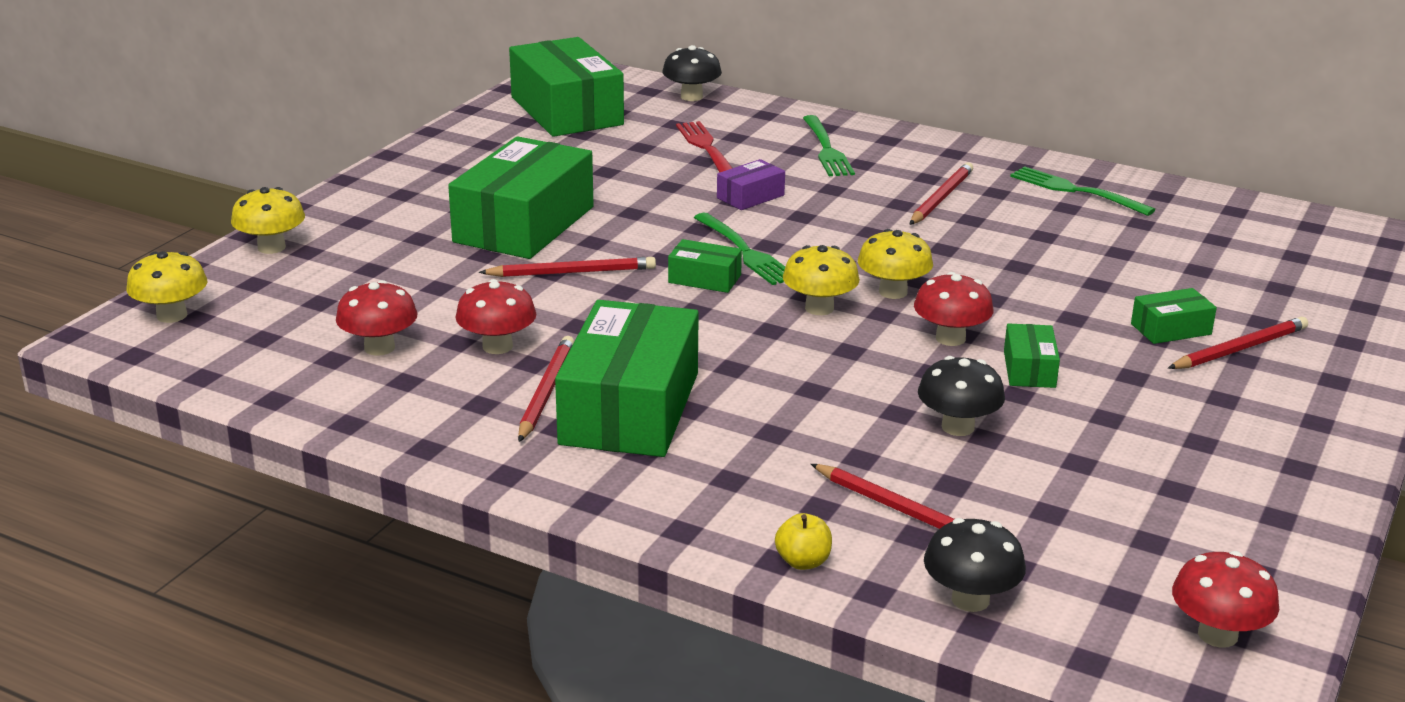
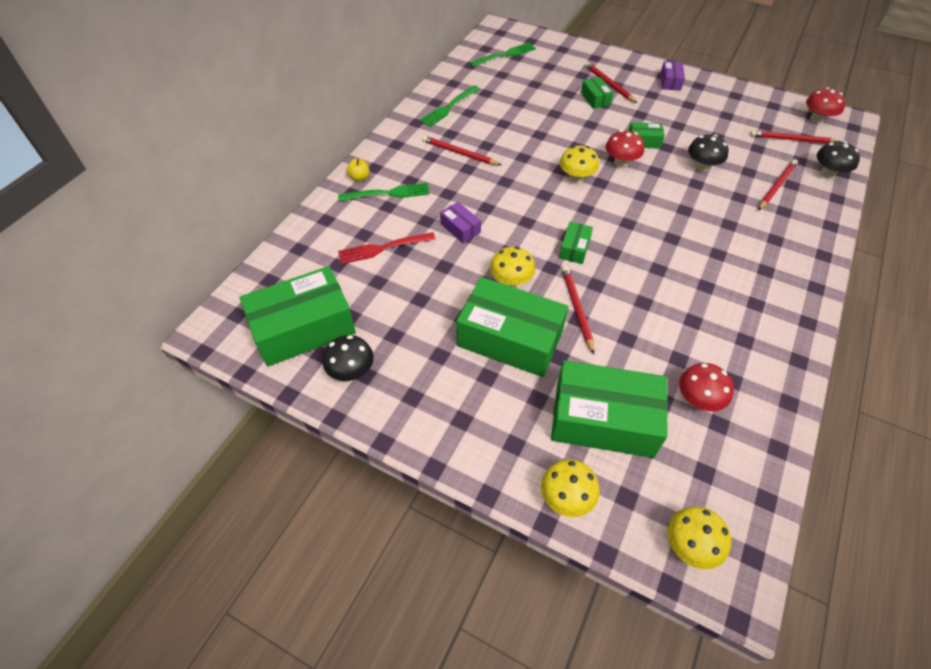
camera: 90 degrees left, 25 degrees up
red mushroom [456,279,536,354] -> none
red pencil [518,336,574,442] -> red pencil moved to [750,130,841,144]
green box [555,300,699,457] -> green box moved to [551,360,668,458]
black mushroom [662,45,722,101] -> black mushroom moved to [323,335,374,381]
green fork [694,213,785,285] -> green fork moved to [470,42,536,67]
yellow apple [775,513,832,570] -> yellow apple moved to [346,159,370,182]
yellow mushroom [783,245,860,315] -> yellow mushroom moved to [490,246,535,287]
none -> purple box [660,61,685,91]

